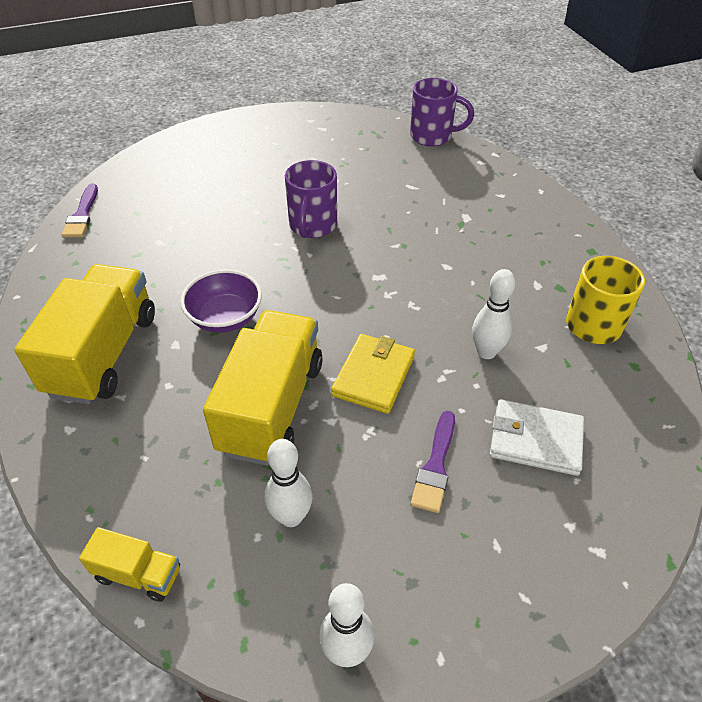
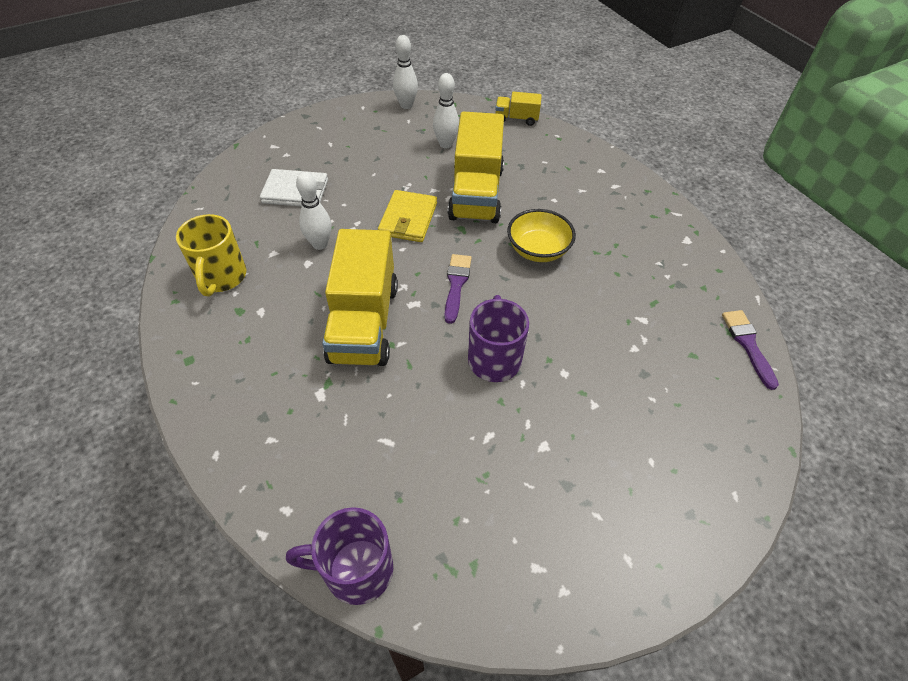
camera: 170 degrees right, 5 degrees up
yellow truck [14,264,155,404] -> yellow truck moved to [322,229,398,366]
purple bowl [180,270,262,333] -> yellow bowl [507,209,576,262]
purple brush [411,411,455,513] -> purple brush moved to [445,254,472,324]

